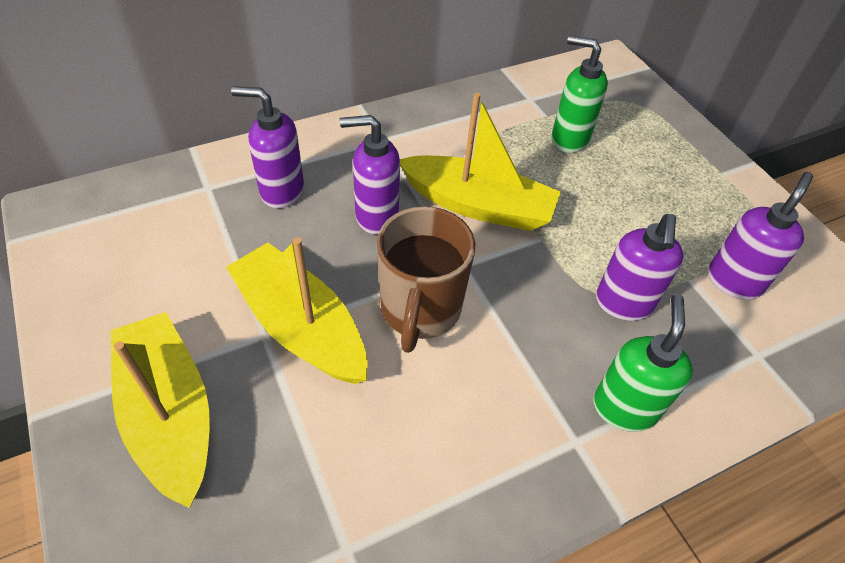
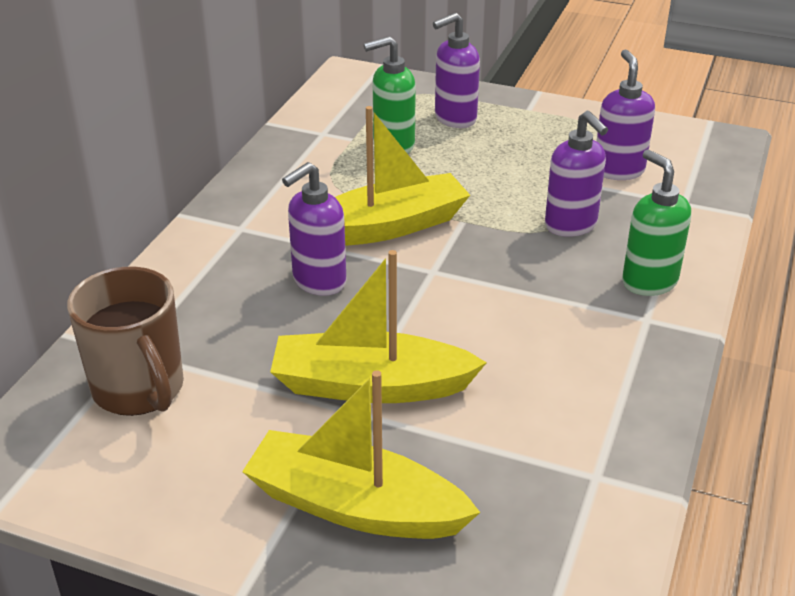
camera: 40 degrees left, 15 degrees down
purple soap dispenser [231,86,304,208] -> purple soap dispenser moved to [433,13,480,128]
brown mug [377,206,475,353] -> brown mug moved to [67,267,184,416]

